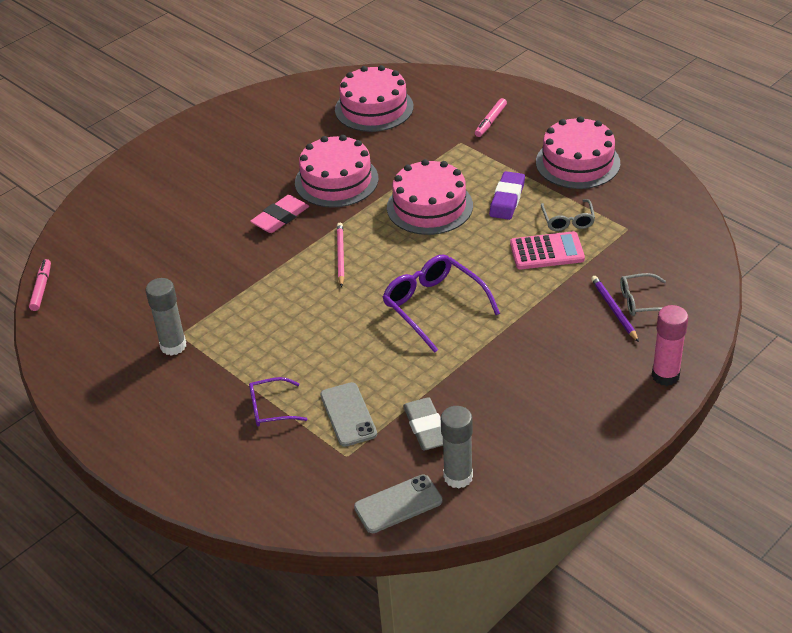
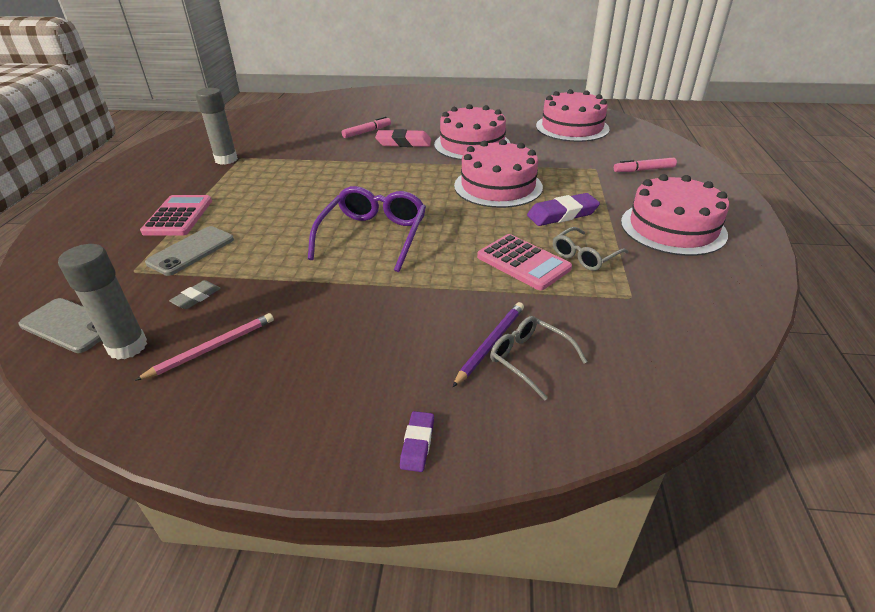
camera: 50 degrees right, 5 degrees down
pink marker [29,259,51,311] -> pink marker moved to [342,116,391,138]
purple glasses [249,377,307,427] -> pink calculator [140,195,212,236]
pink pencil [337,223,344,287] -> pink pencil moved to [135,313,274,381]
grey eraser [403,397,443,451] -> grey eraser [169,280,221,309], size x0.56
pink glue stick [652,305,688,386] -> purple eraser [400,411,434,472]

